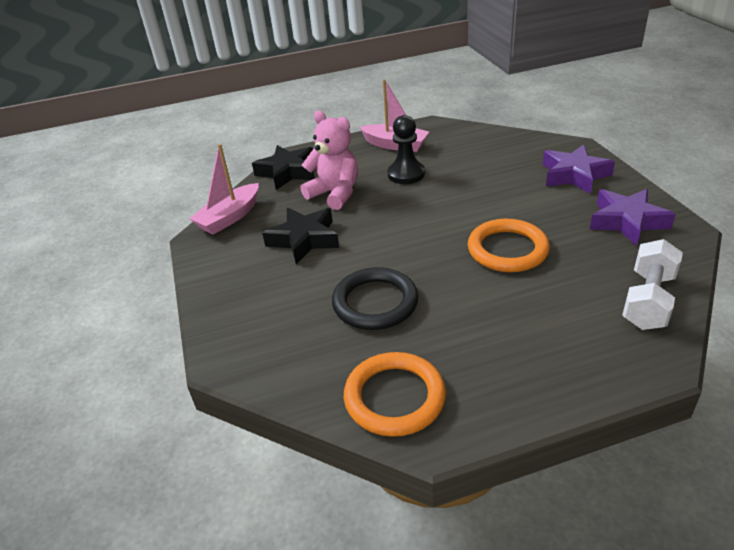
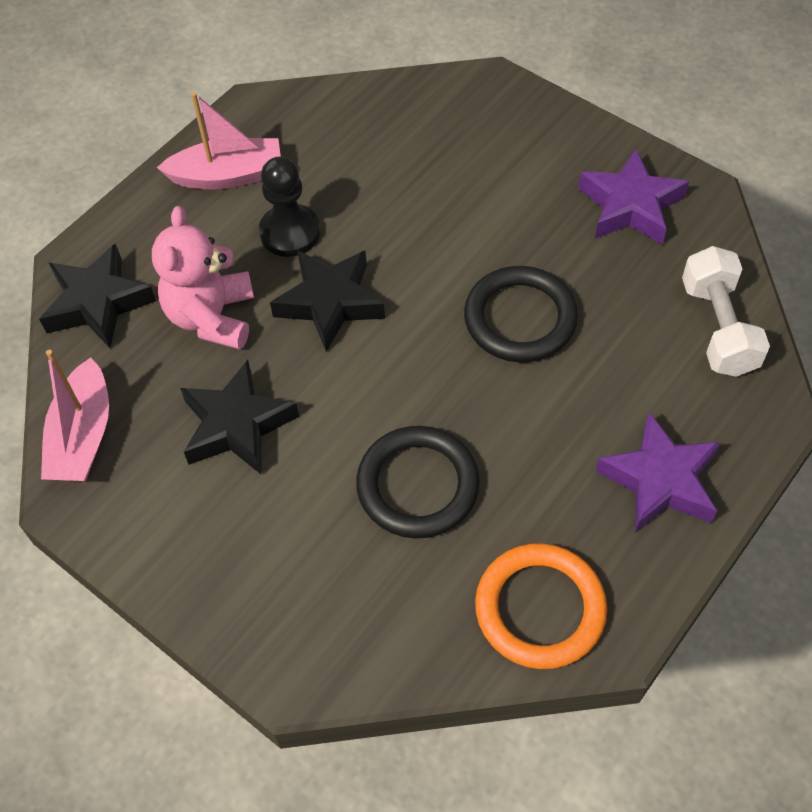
camera: 35 degrees left, 20 degrees up
pink teddy bear [300,111,358,210] -> pink teddy bear turned 90 degrees counterclockwise [152,206,254,349]
orange ring [468,219,550,272] -> black ring [464,266,578,362]
purple star [543,145,615,194] -> purple star moved to [596,412,721,533]
none -> black star [270,250,385,352]

